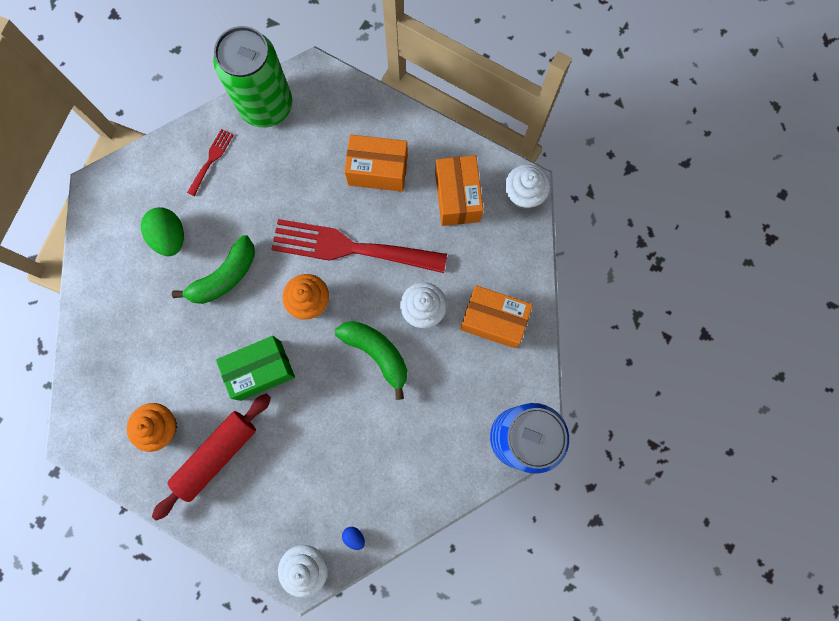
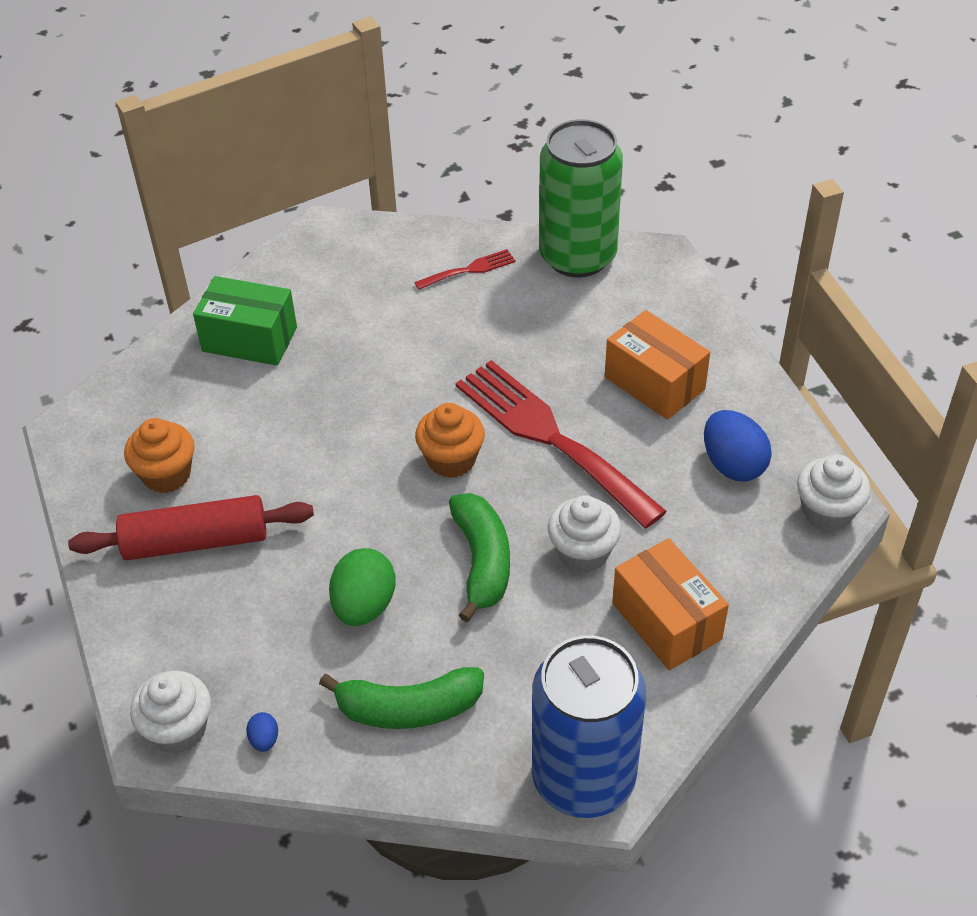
camera: 40 degrees right, 30 degrees down
green egg [141,207,184,256] -> green egg moved to [329,548,396,626]
green banana [172,235,255,304] -> green banana moved to [319,667,484,729]
green box [216,336,295,401] -> green box moved to [193,276,297,366]
orange box [435,155,483,226] -> blue egg [704,410,772,482]

